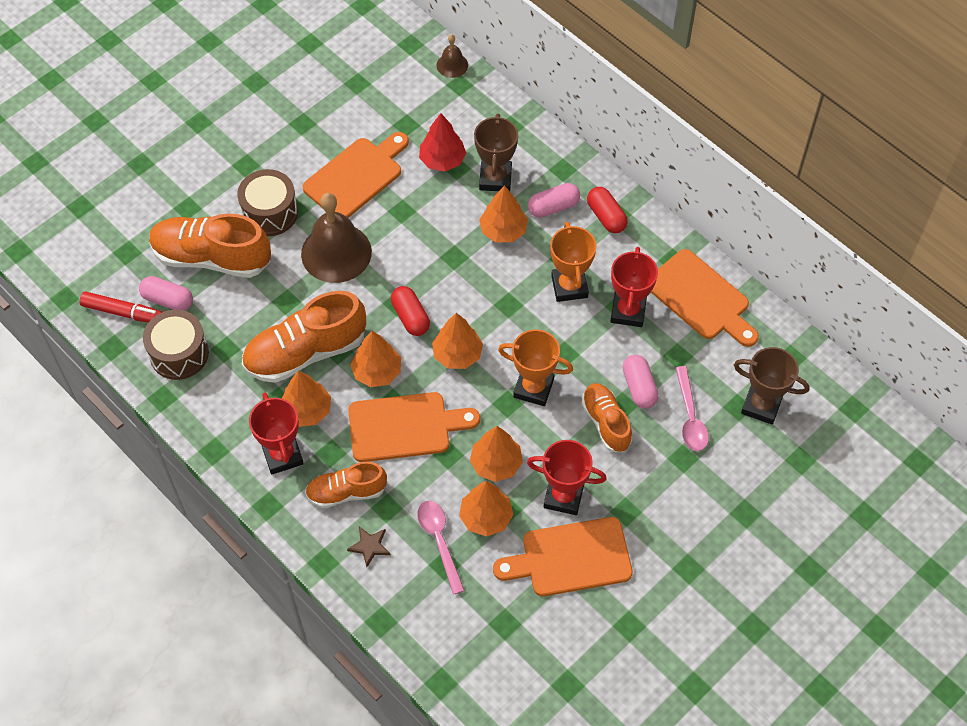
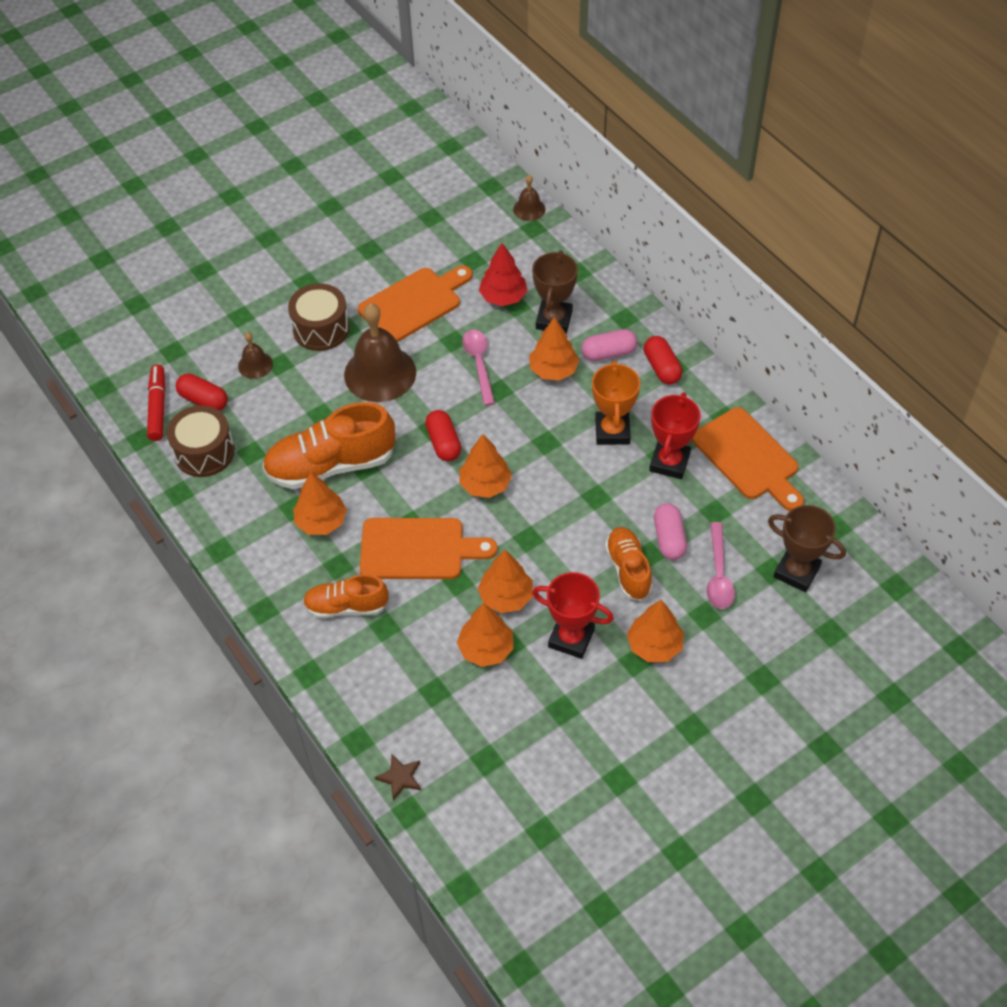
camera: 10 degrees right, 5 degrees down
red marker [80,292,162,323] -> red marker turned 120 degrees counterclockwise [147,365,166,441]
pink capsule [139,276,193,311] -> red capsule [176,374,228,411]
orange shoe [149,214,271,278] -> brown bell [238,332,273,379]
red trophy [249,393,304,475] -> none
brown star [347,527,390,567] -> brown star moved to [375,755,421,801]
orange tree [350,331,401,387] -> orange tree moved to [627,600,684,662]
pink spoon [417,501,465,595] -> pink spoon moved to [462,330,495,406]
orange cutting board [493,517,633,596] -> none
orange trophy [498,329,573,406] -> none

